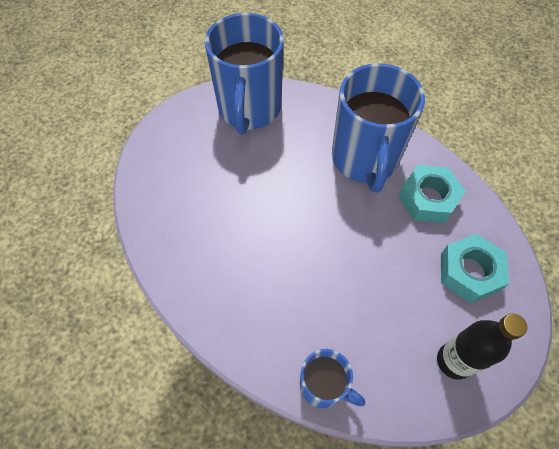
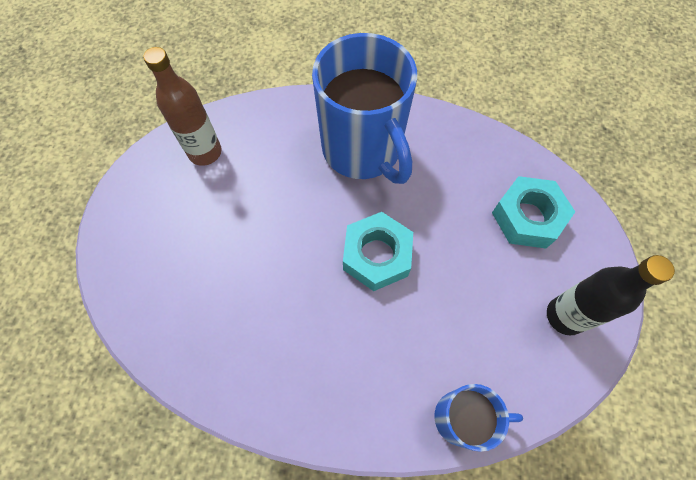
camera: 30 degrees left, 5 degrees up
blue mug [205,13,284,135] -> brown bottle [144,47,222,166]
turquoise nut [398,165,466,223] -> turquoise nut moved to [343,212,413,291]

